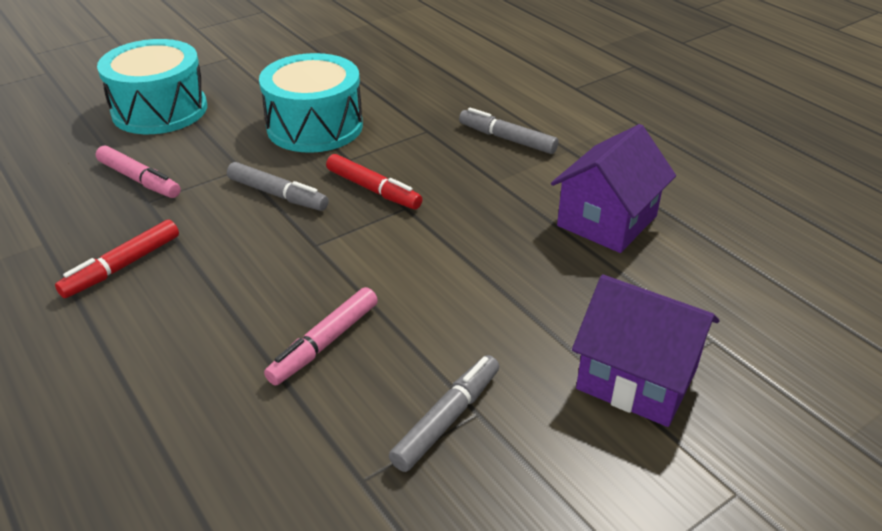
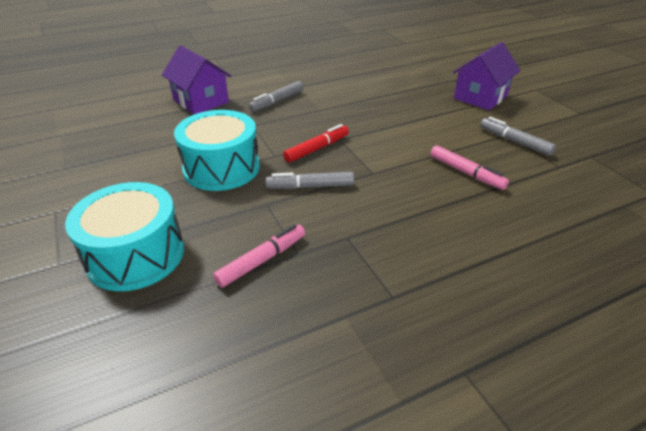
camera: 80 degrees left, 0 degrees up
red marker [55,219,179,298] -> none
grey marker [227,162,329,211] -> grey marker turned 135 degrees counterclockwise [266,172,354,189]
purple house [551,124,676,253] -> purple house moved to [162,46,231,114]

